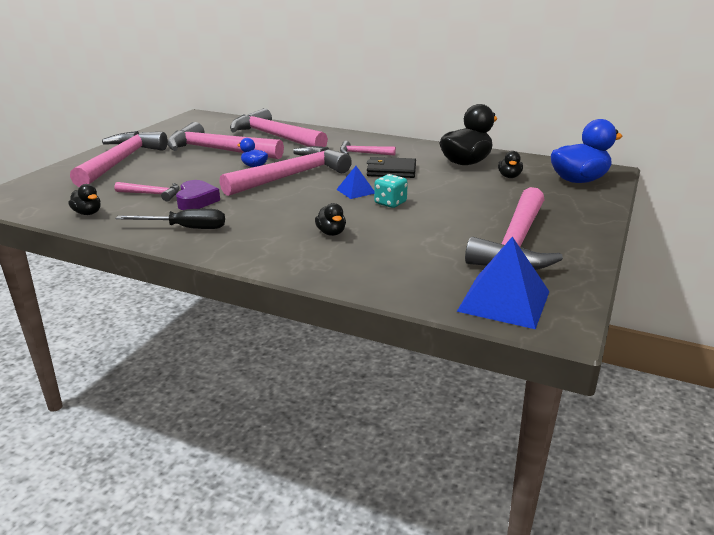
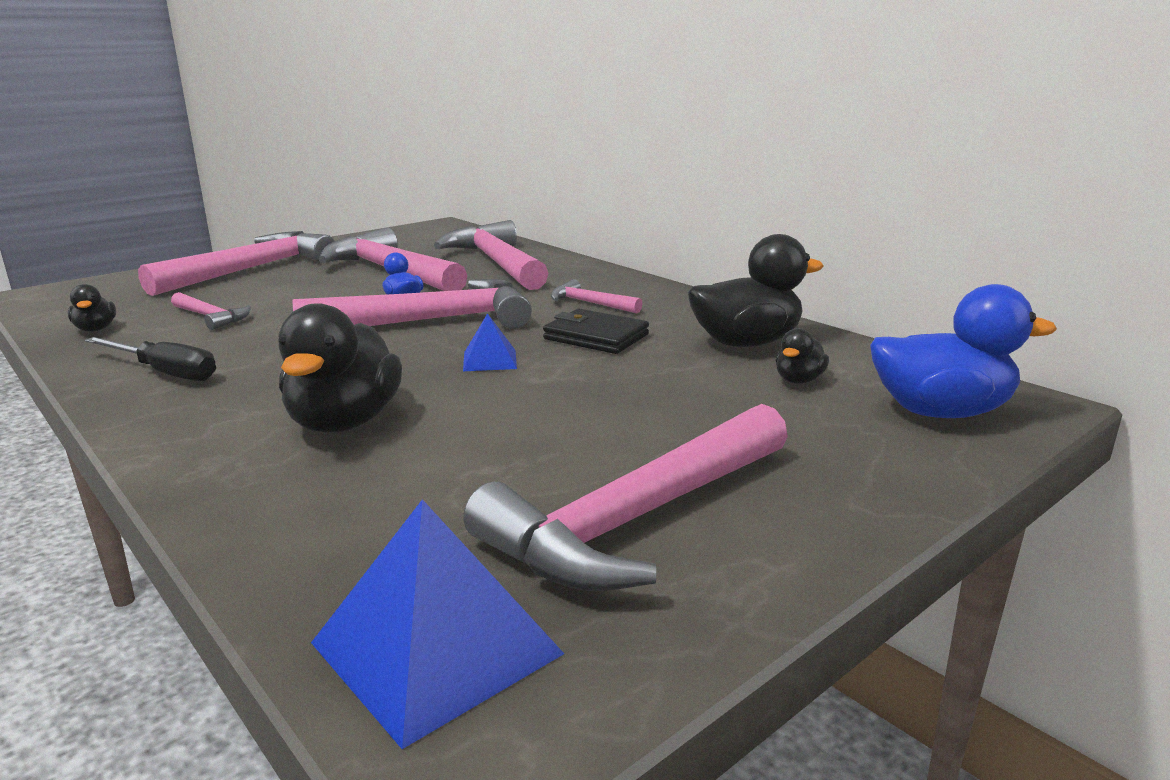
camera: 25 degrees right, 5 degrees down
purple heart [176,180,220,210] -> none
black duck [315,203,346,236] -> black duck [278,303,402,433], size x2.04
turquoise dice [374,174,408,208] -> none

